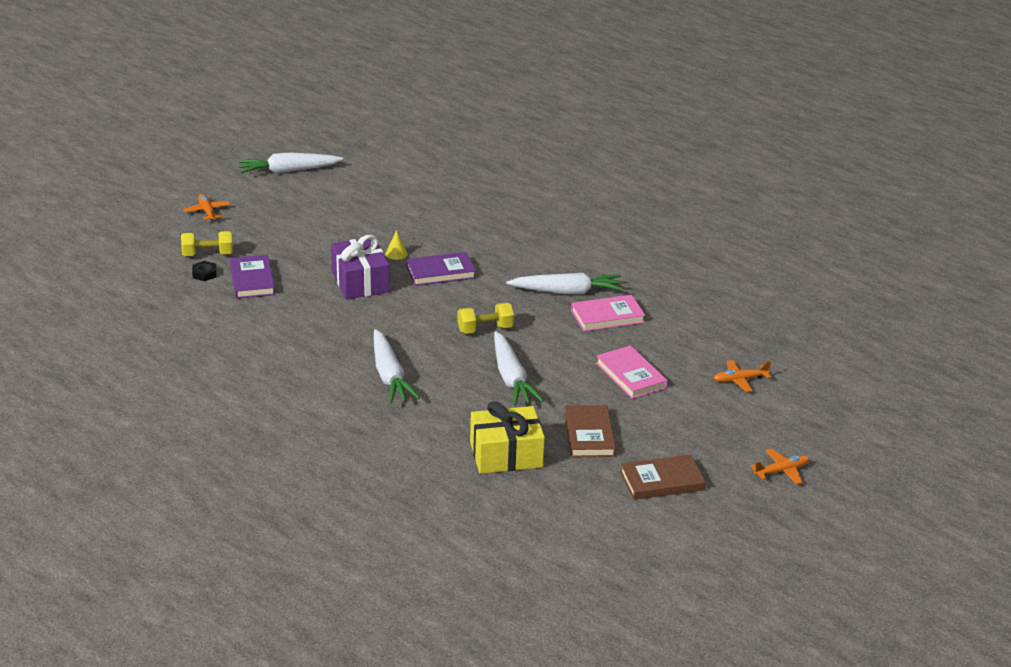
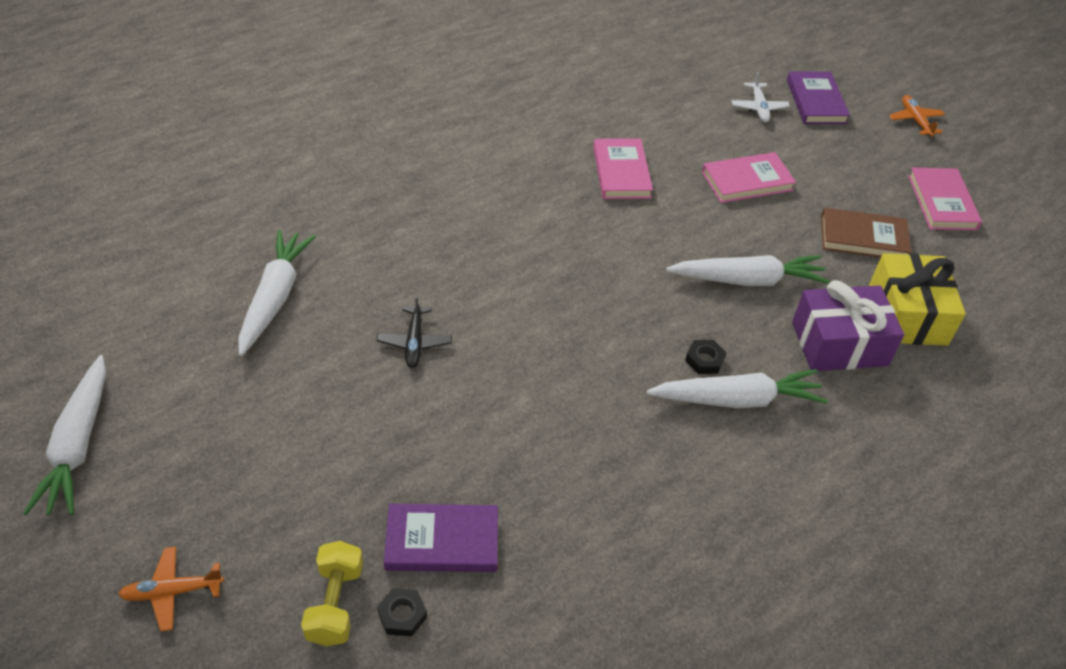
camera: 80 degrees left, 15 degrees up
purple gift [331,235,390,299] -> purple gift moved to [792,280,904,371]
yellow cone [385,230,408,260] -> black plane [377,294,452,368]
purple book [406,252,476,286] -> purple book moved to [787,71,850,124]
yellow dumbbell [457,303,514,334] -> none
white carrot [506,273,624,294] -> white carrot moved to [238,230,316,356]
brown book [620,454,706,500] -> pink book [908,167,982,230]
orange plane [713,360,771,392] -> white plane [732,72,790,122]
none -> black nut [685,340,727,374]

